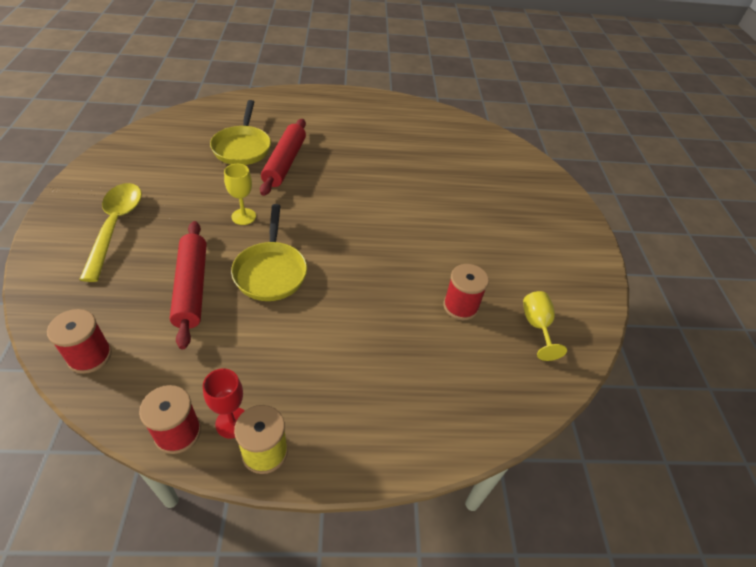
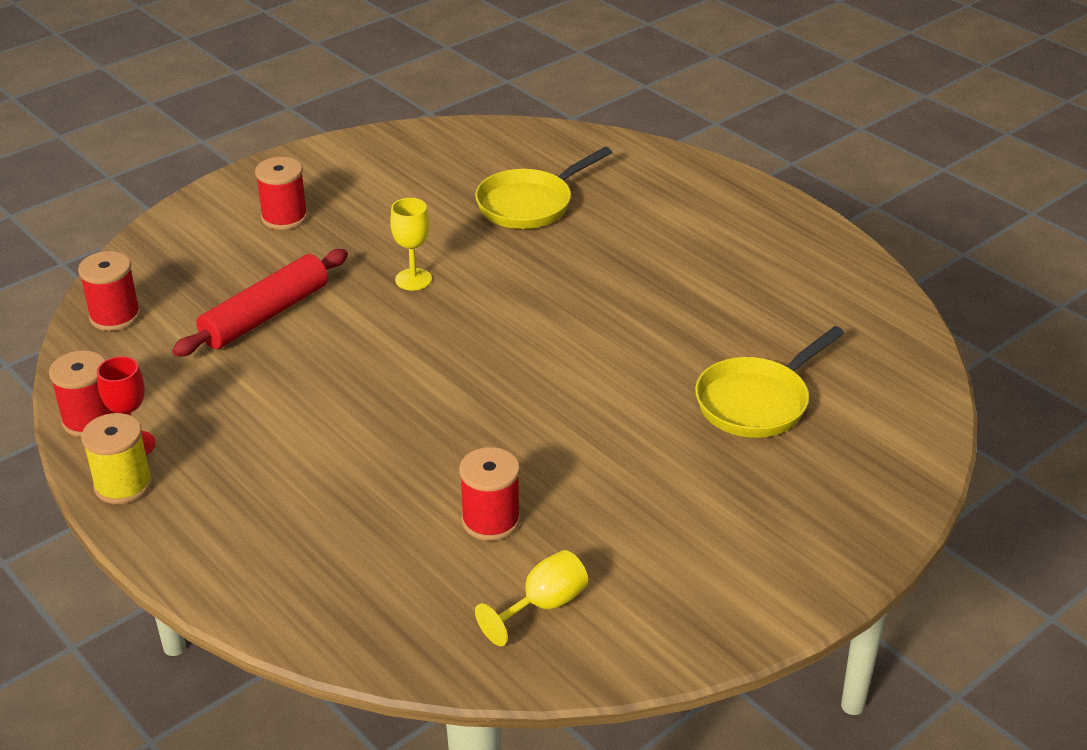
camera: 55 degrees right, 10 degrees down
yellow spoon [79,183,142,282] -> red spool [255,157,308,230]
yellow pan [231,204,307,301] -> yellow pan moved to [695,326,844,438]
red rolling pin [260,119,306,196] -> none

